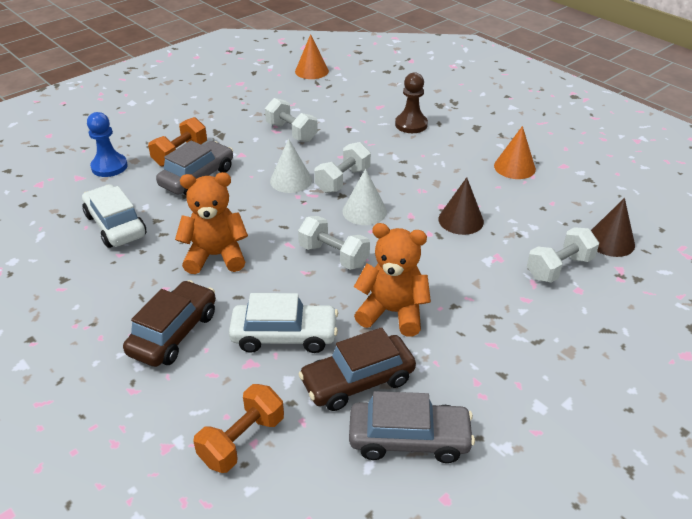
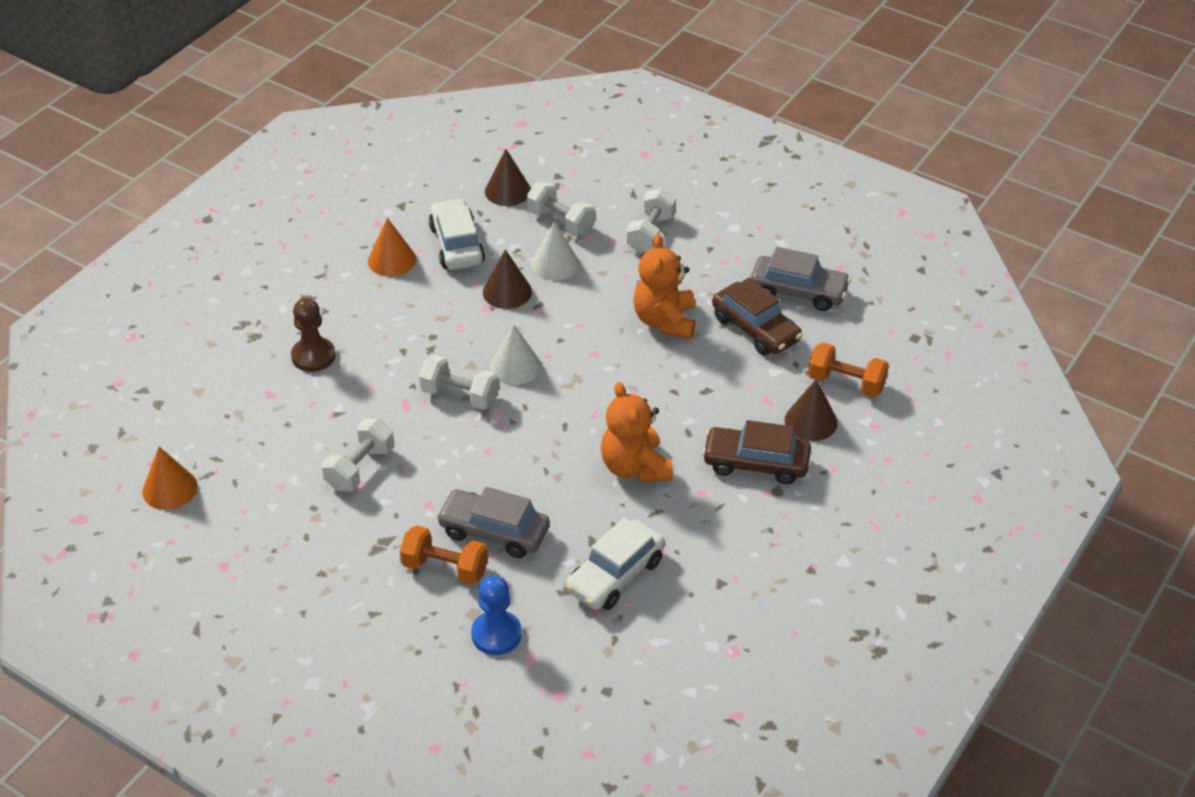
camera: 105 degrees left, 5 degrees up
white car [229,293,338,353] -> white car moved to [429,198,485,270]
white cone [270,139,312,193] -> white cone moved to [531,222,579,281]
white dumbbell [298,216,370,270] -> white dumbbell moved to [626,188,676,253]
grey car [349,391,475,463] -> grey car turned 120 degrees clockwise [750,247,851,311]
none -> brown cone [785,379,837,441]

